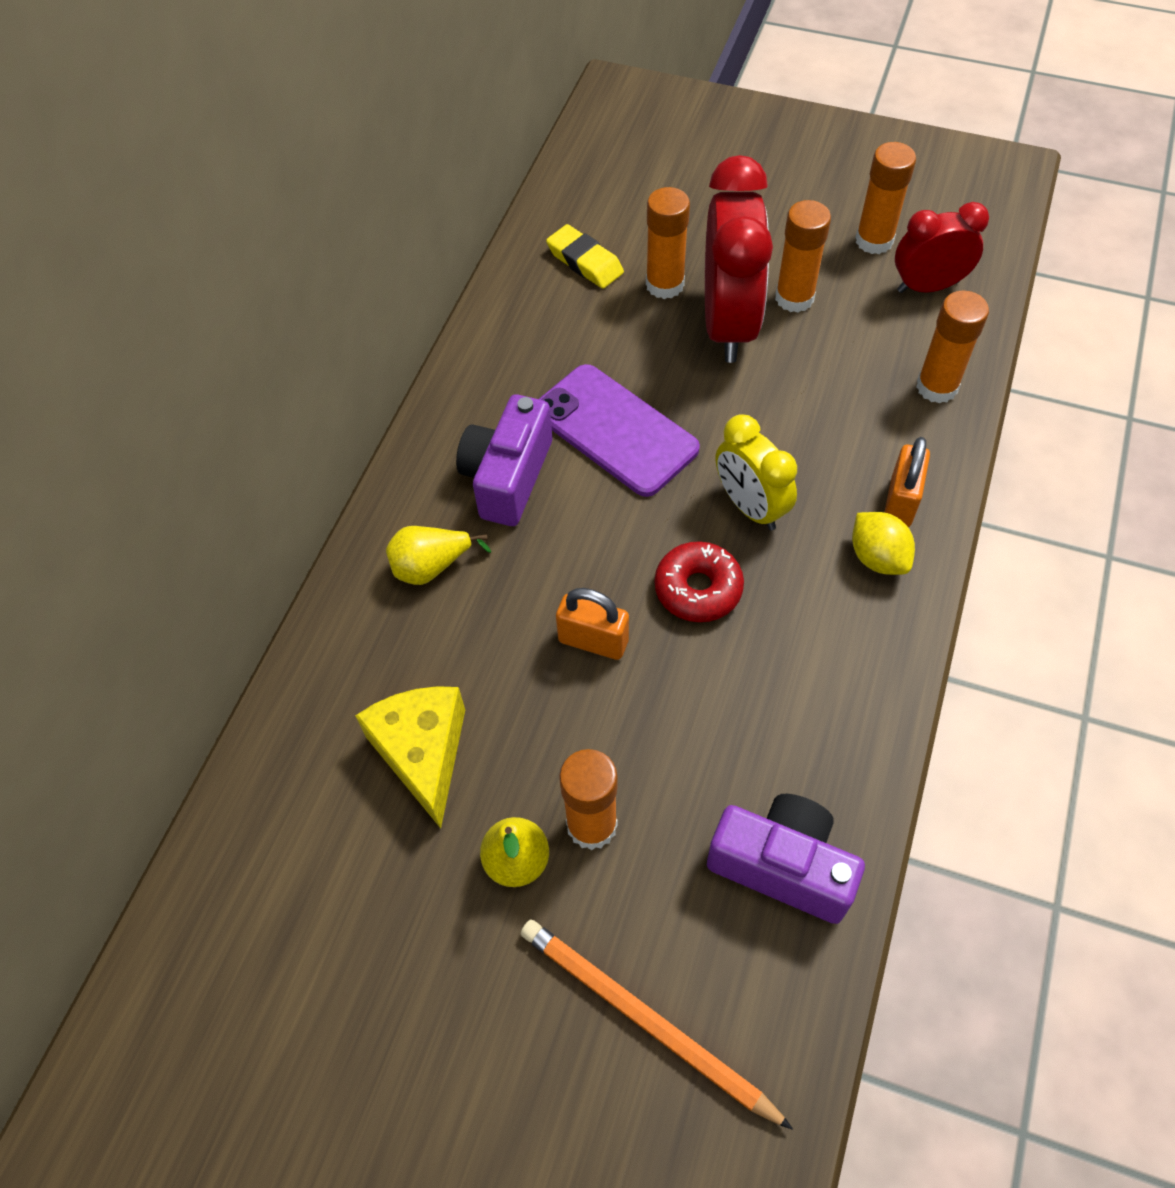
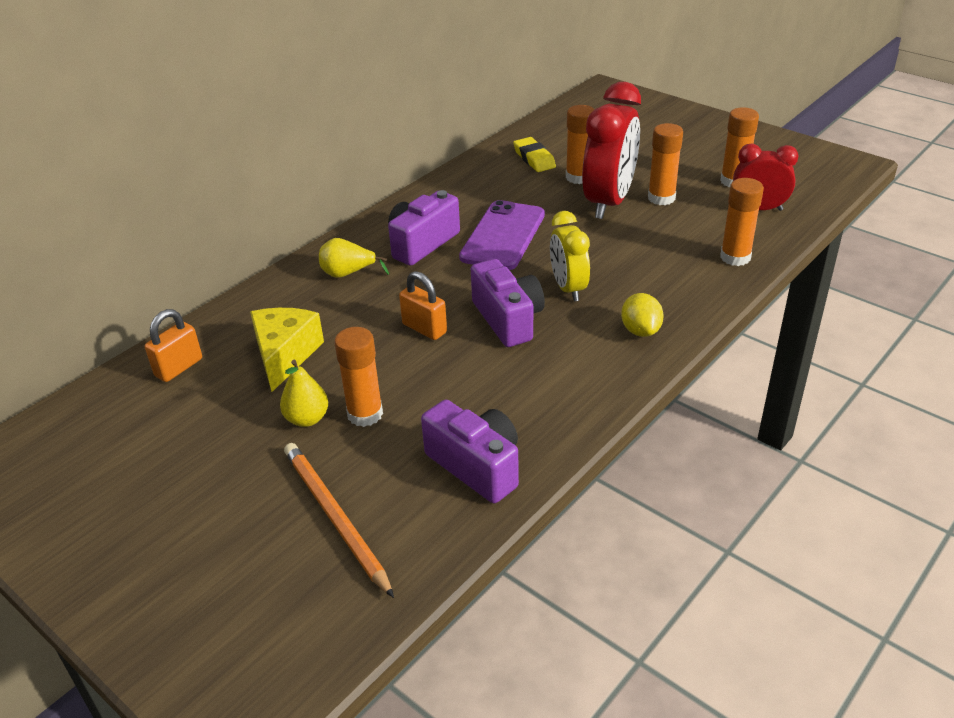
camera: 20 degrees right, 20 degrees down
purple phone [539,364,700,497] -> purple phone turned 45 degrees clockwise [459,200,545,270]
red donut [655,541,744,622] -> purple camera [471,259,545,347]
orange padlock [884,437,930,527] -> orange padlock moved to [145,309,202,382]

